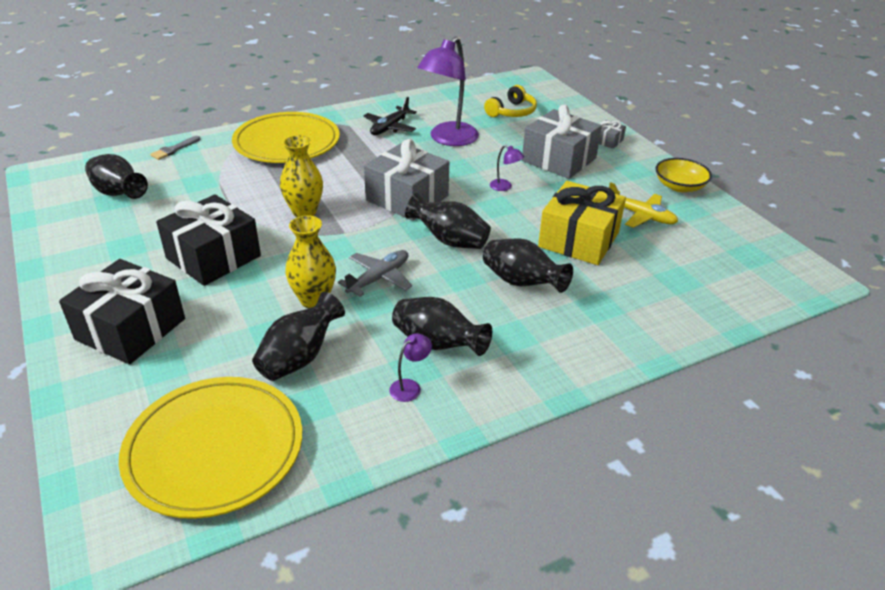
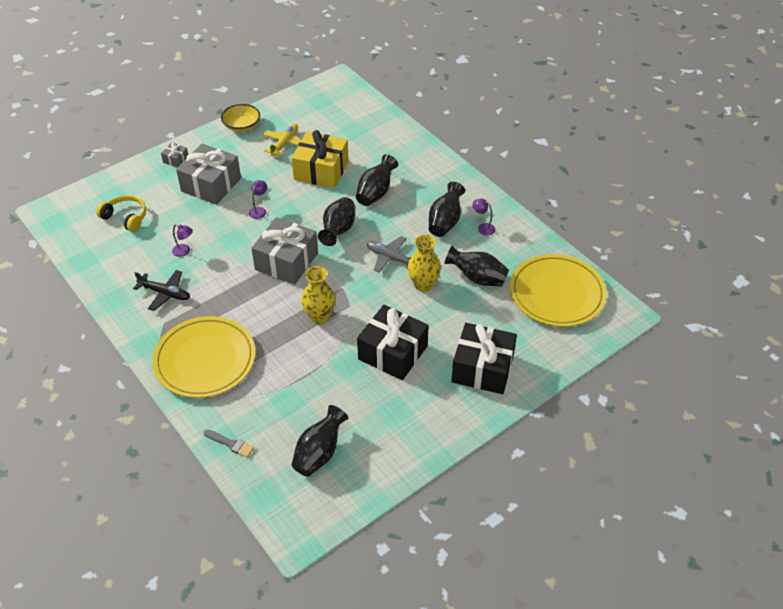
camera: 100 degrees left, 10 degrees up
purple lamp [417,37,479,146] -> purple lamp [172,224,193,257], size x0.41

